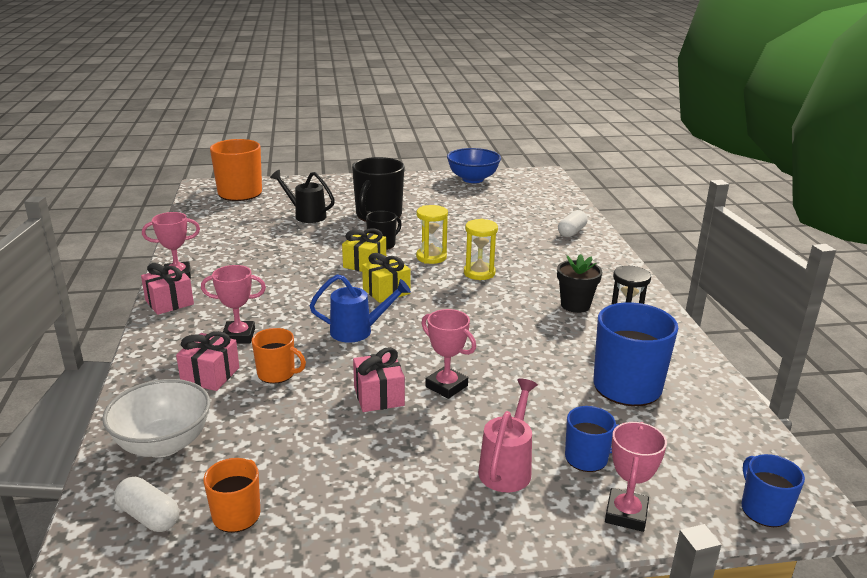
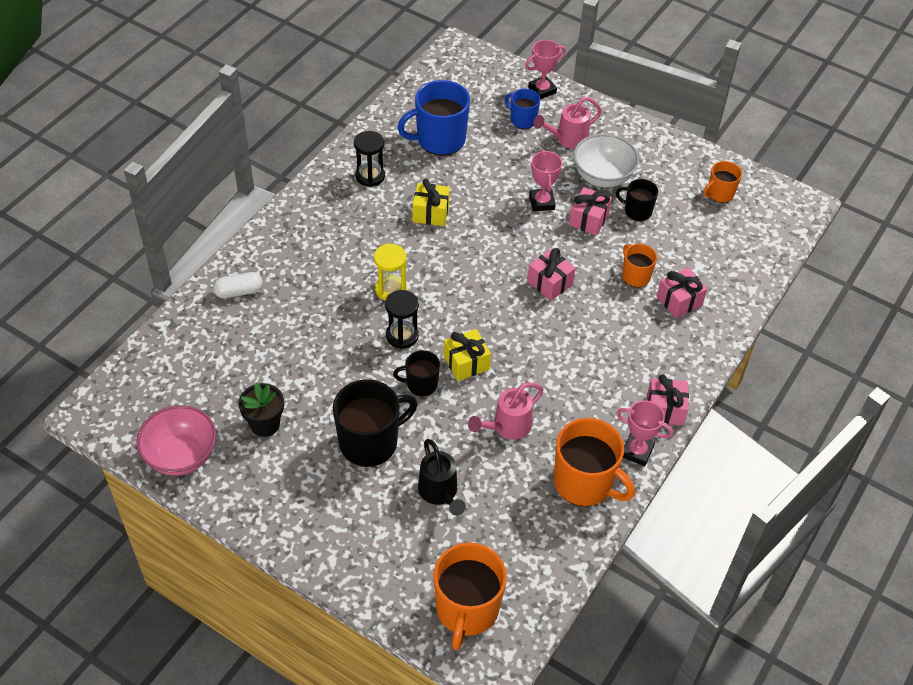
camera: 140 degrees left, 25 degrees up
white bowl [102,379,210,458] -> white bowl moved to [574,134,639,188]
white capsule [114,477,179,532] -> none
pink trophy [201,265,266,344] -> none
blue watering can [309,274,411,343] -> pink gift [527,248,576,301]
yellow gift [362,253,411,303] -> yellow gift moved to [412,179,450,226]
yellow hourglass [416,205,448,264] -> black hourglass [385,290,419,349]
blue bowl [447,148,501,183] -> pink bowl [136,405,216,476]
black flower pot [557,254,602,313] -> black flower pot moved to [238,382,284,437]
blue mug [742,454,805,527] -> none
none -> pink watering can [468,382,543,440]
none -> orange mug [554,418,635,506]
none -> black mug [616,179,658,221]

